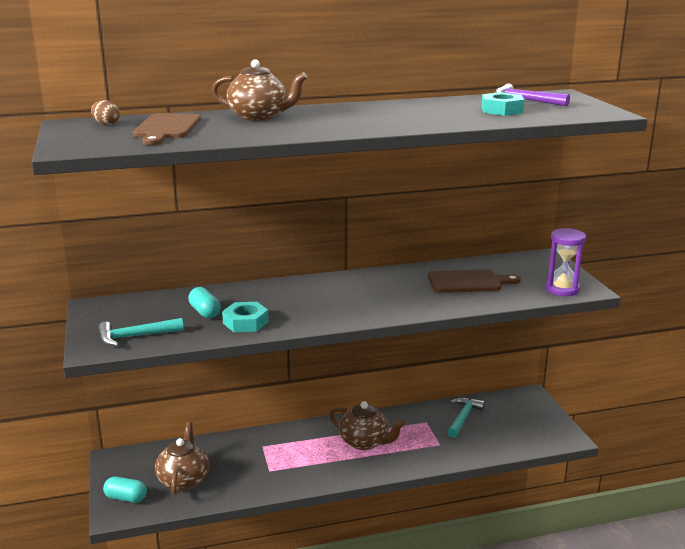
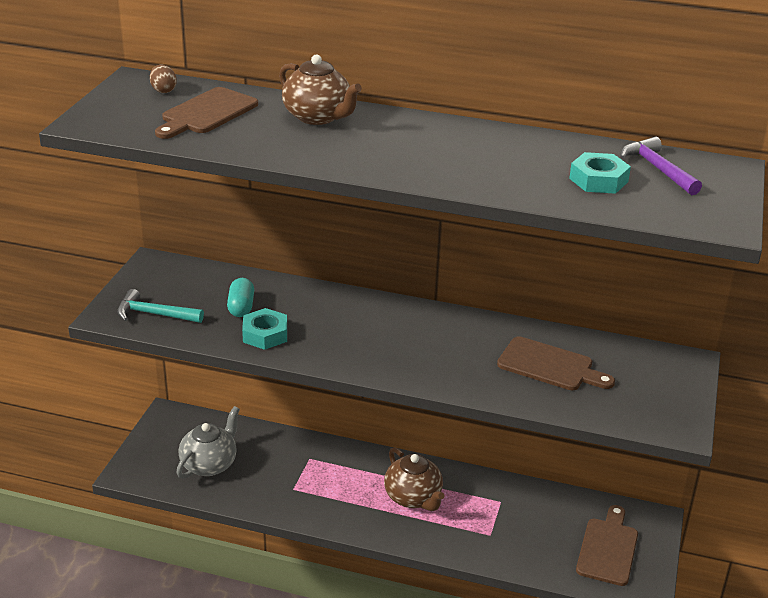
camera: 30 degrees right, 10 degrees up
turquoise capsule [103,477,147,503] -> none
brown teapot [155,422,209,495] -> grey teapot [176,406,240,479]
turquoise hammer [447,397,485,438] -> none
purple hourglass [546,228,586,296] -> none
none -> brown cutting board [576,505,638,586]

